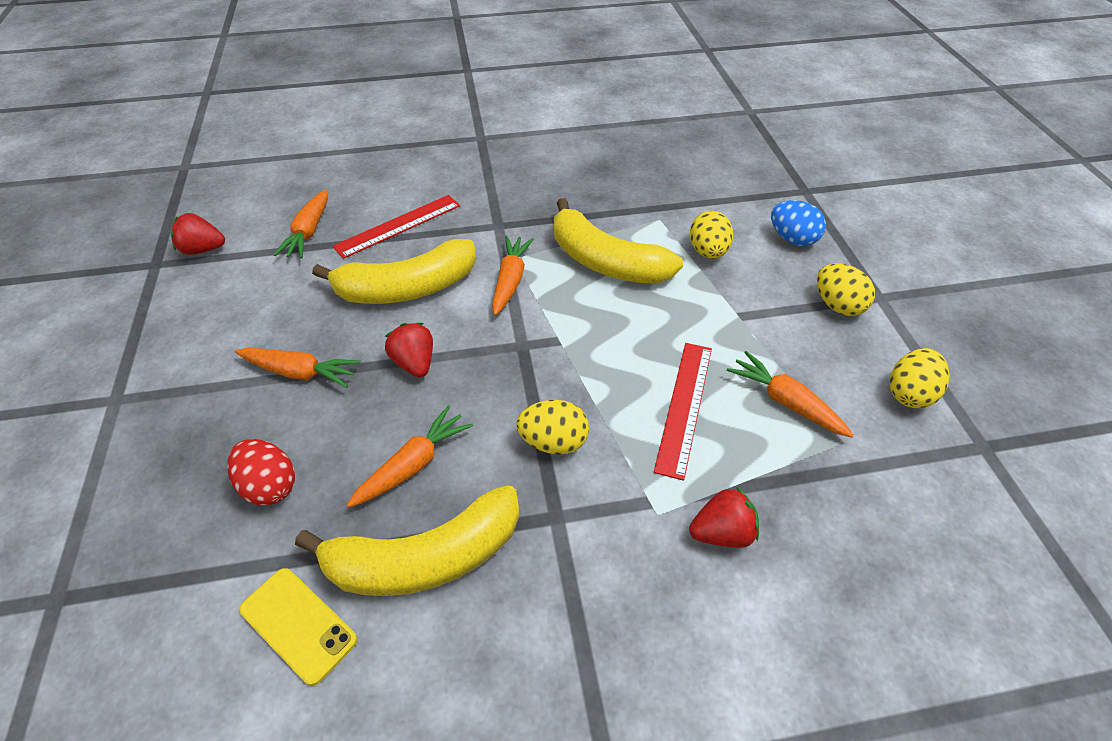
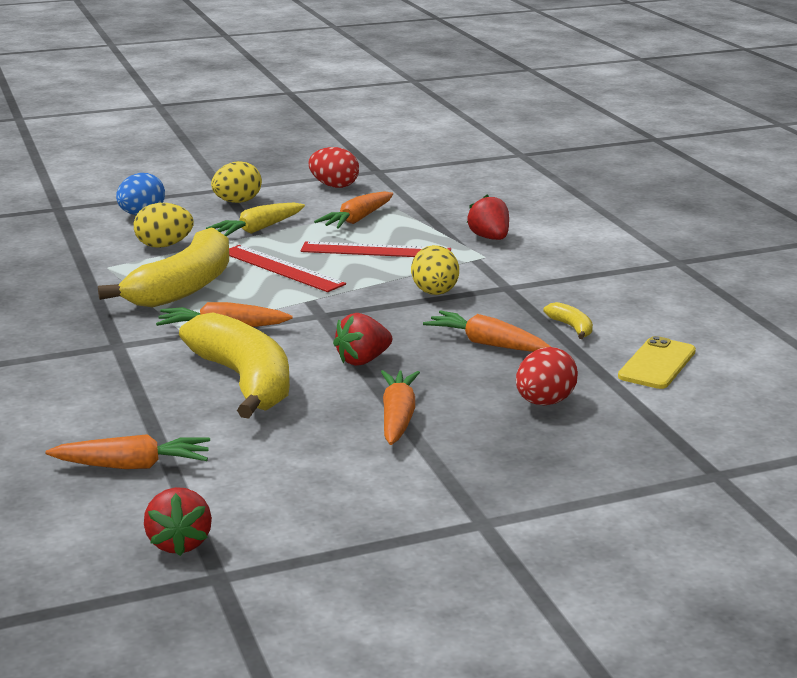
camera: 100 degrees left, 25 degrees down
yellow banana [295,485,519,596] -> yellow banana [543,302,593,339], size x0.40
red ruler [333,195,460,259] -> red ruler moved to [229,245,346,292]
yellow egg [889,348,950,408] -> red egg [308,147,359,188]
none -> yellow carrot [206,203,305,236]

